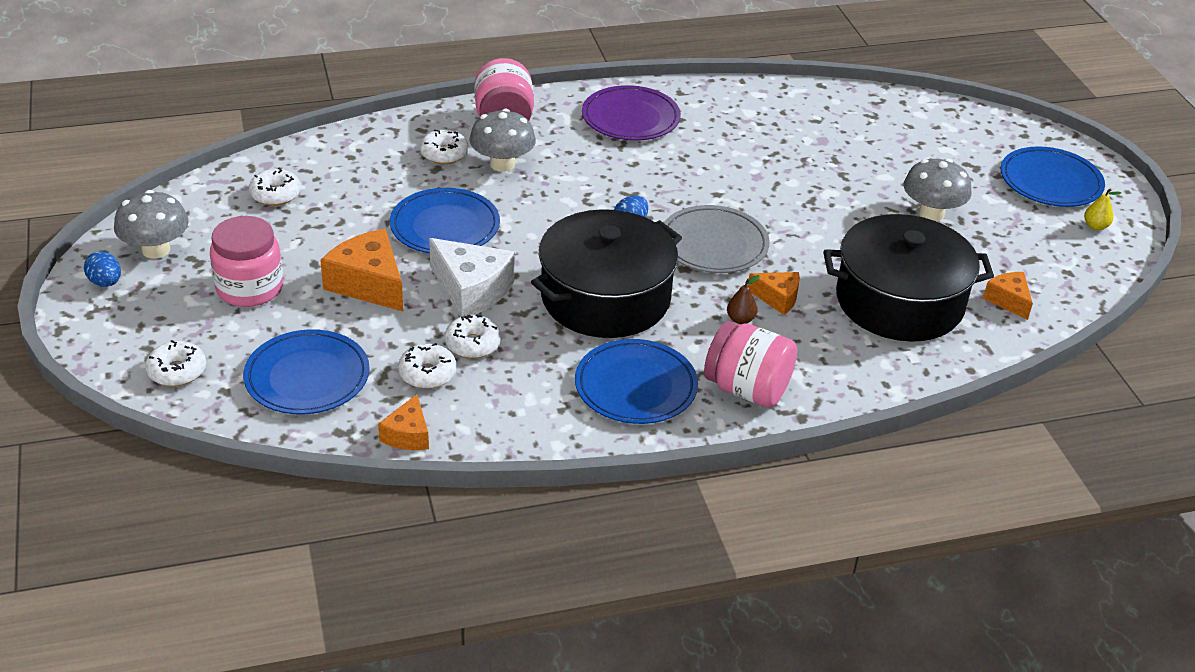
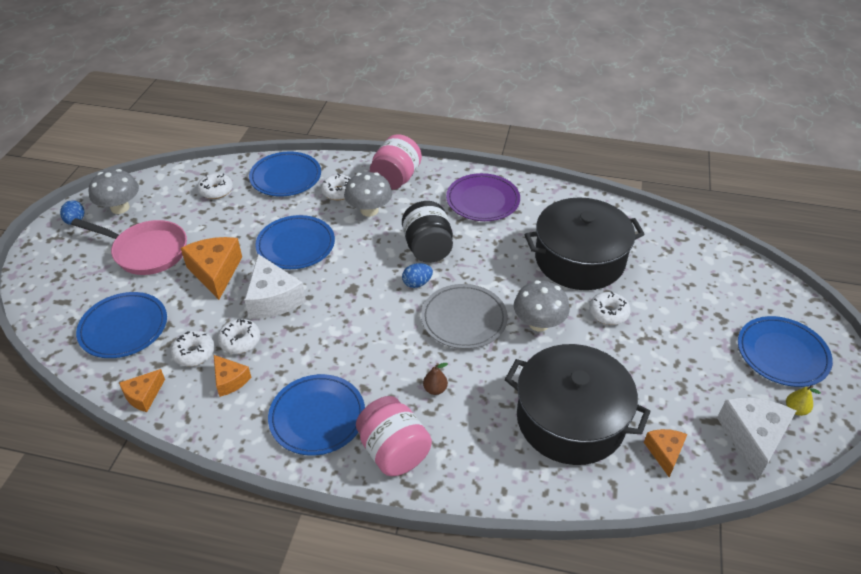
camera: 30 degrees right, 5 degrees up
white donut [145,340,206,386] -> white donut moved to [589,291,631,325]
pink jar [210,216,283,307] -> pink pan [71,218,187,275]
black pot [531,209,682,338] -> black pot moved to [525,197,645,290]
orange cheese [748,272,800,315] -> orange cheese moved to [214,355,251,397]
grey mushroom [903,159,971,221] -> grey mushroom moved to [514,280,570,332]
none -> blue plate [249,152,321,196]
none -> black jar [402,201,453,263]
none -> white cheese [717,398,796,481]

